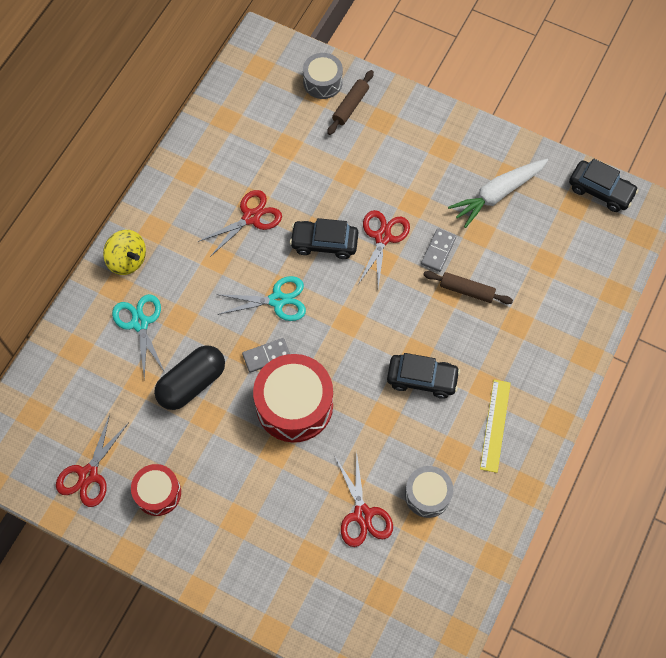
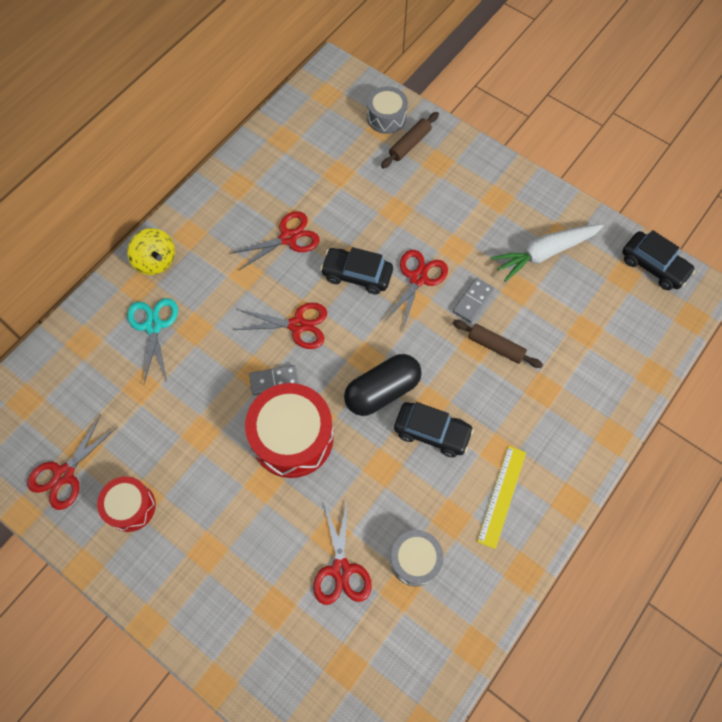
camera: 10 degrees right, 0 degrees up
black capsule [154,345,225,410] -> black capsule moved to [344,354,422,416]
turquoise scissors [217,276,306,321] -> red scissors [234,303,327,349]

